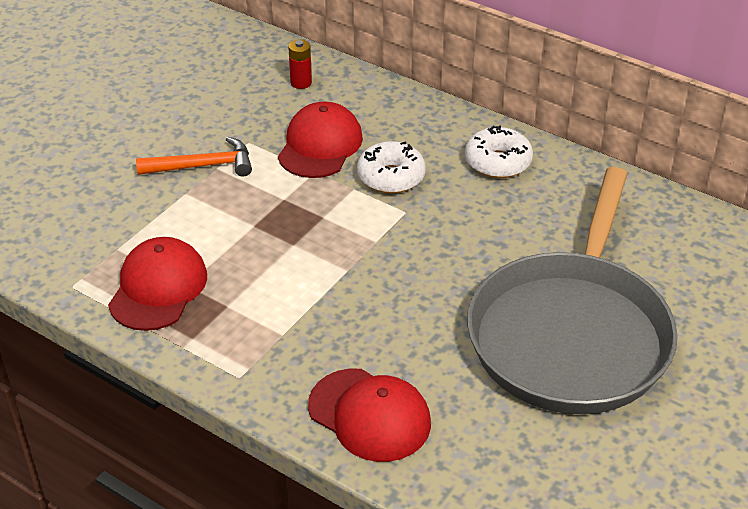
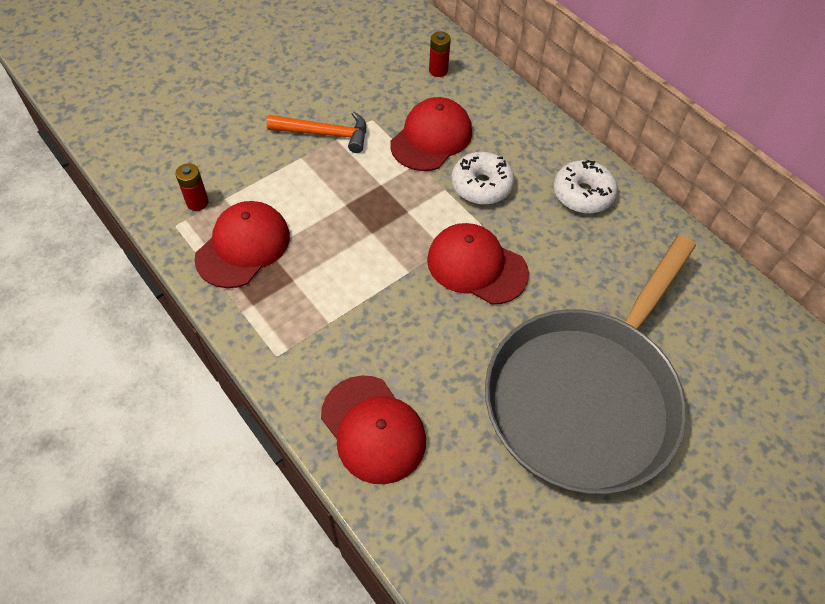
camera: 15 degrees right, 15 degrees up
none -> red battery [175,163,209,211]
none -> red cap [427,223,529,304]

